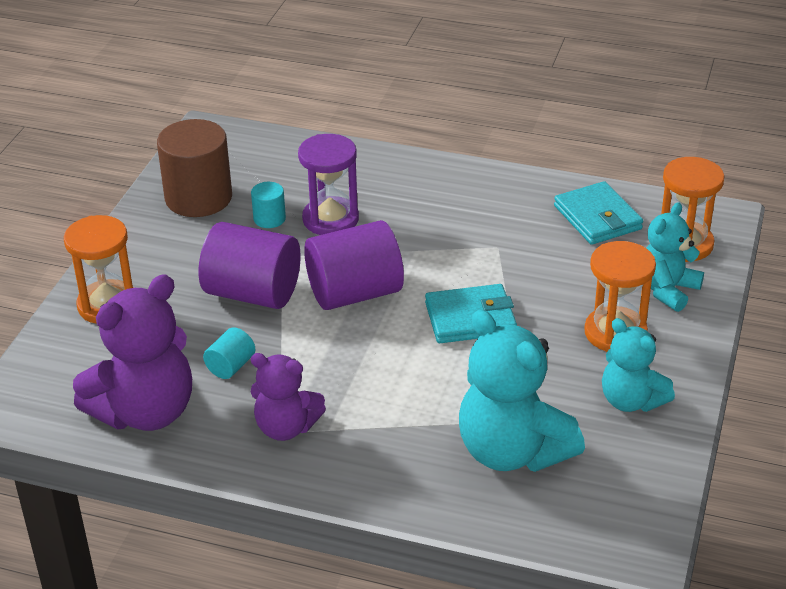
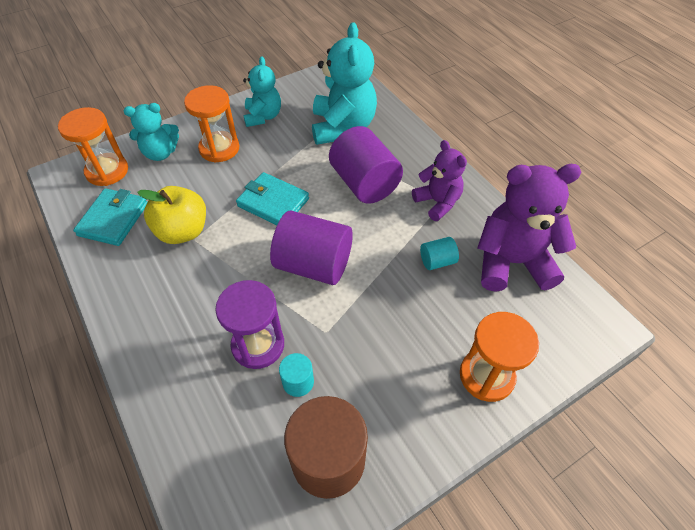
camera: 140 degrees left, 15 degrees up
purple cylinder [199,222,301,309] -> purple cylinder moved to [329,126,403,204]
none -> yellow apple [137,186,206,244]

